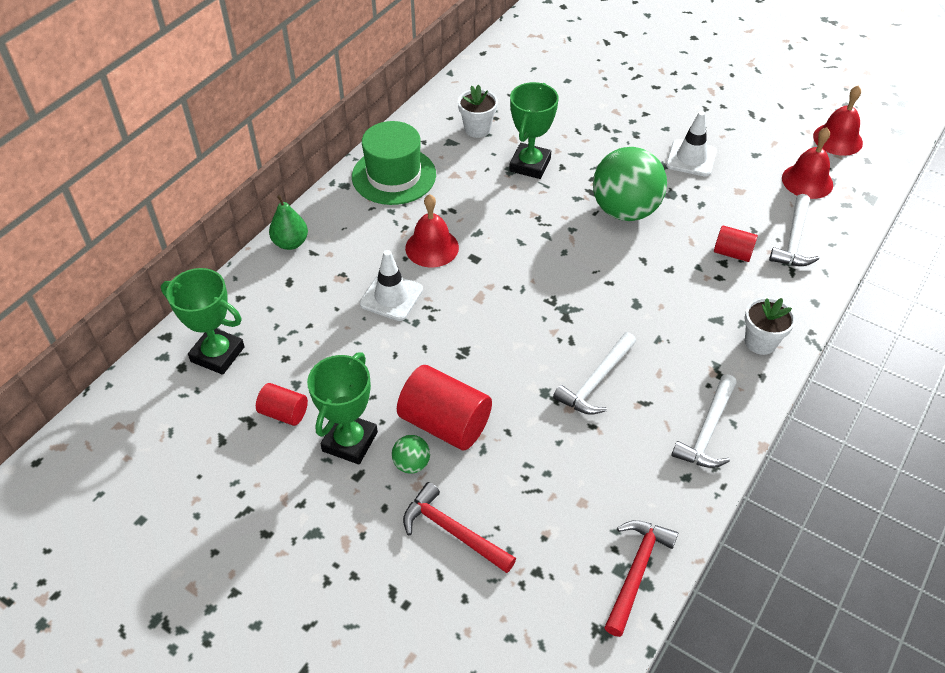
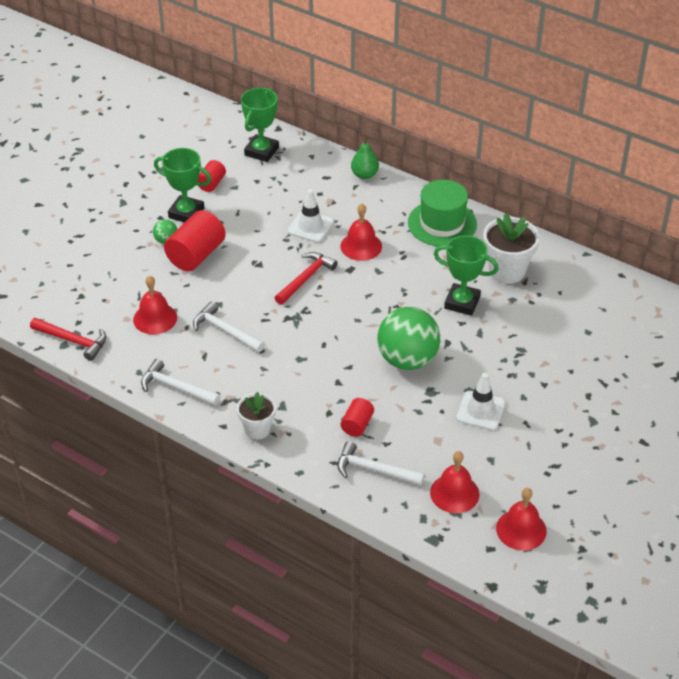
camera: 90 degrees right, 5 degrees down
red hammer [403,482,516,573] -> red hammer moved to [275,252,338,305]
white flower pot [458,85,498,138] -> white flower pot [483,213,540,284], size x1.58
none -> red bell [133,276,177,334]

